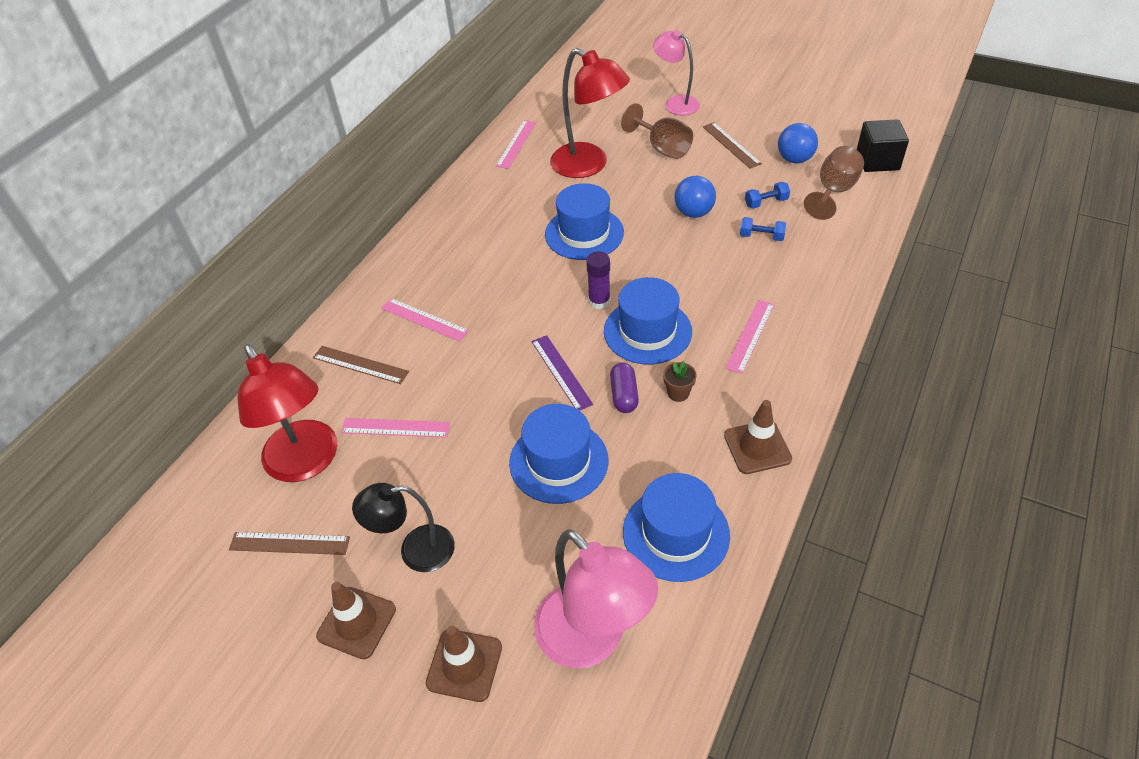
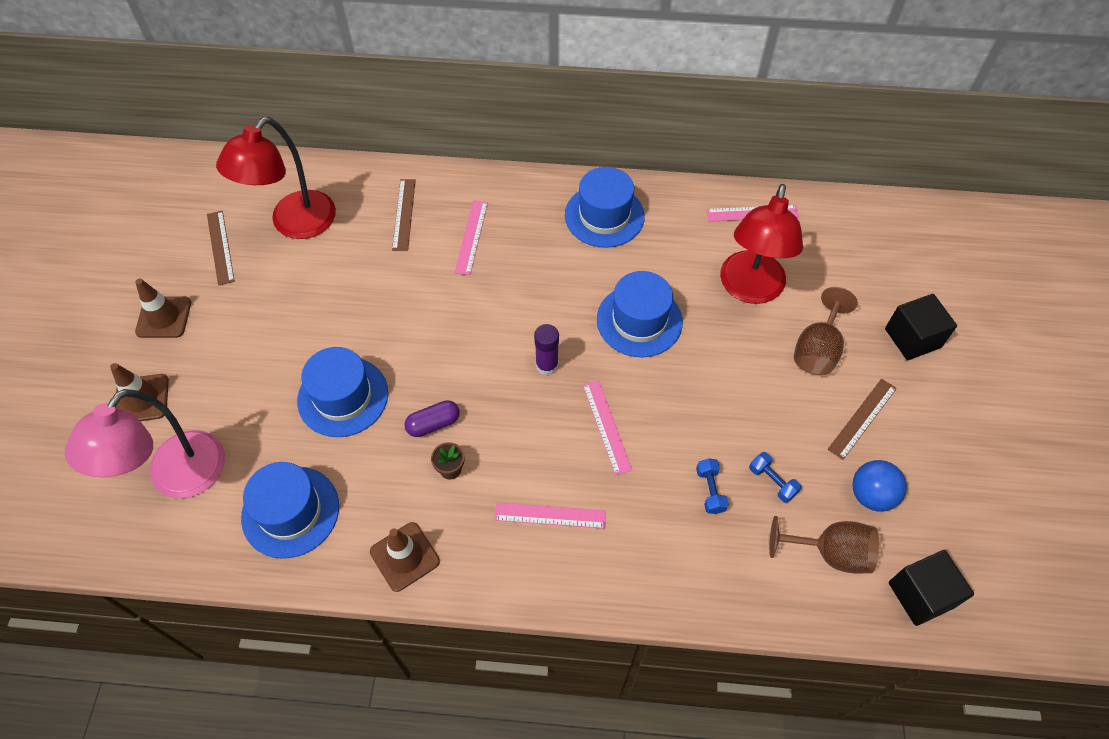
camera: 65 degrees right, 10 degrees up
pink ruler [341,418,450,438] -> pink ruler moved to [583,380,632,475]
black lamp [352,483,455,572] -> none
purple ruler [532,335,593,411] -> none
blue hat [604,277,692,365] -> blue hat moved to [565,167,645,248]
pink lamp [653,30,700,115] -> black cube [885,294,957,360]
blue ball [674,176,716,218] -> none

